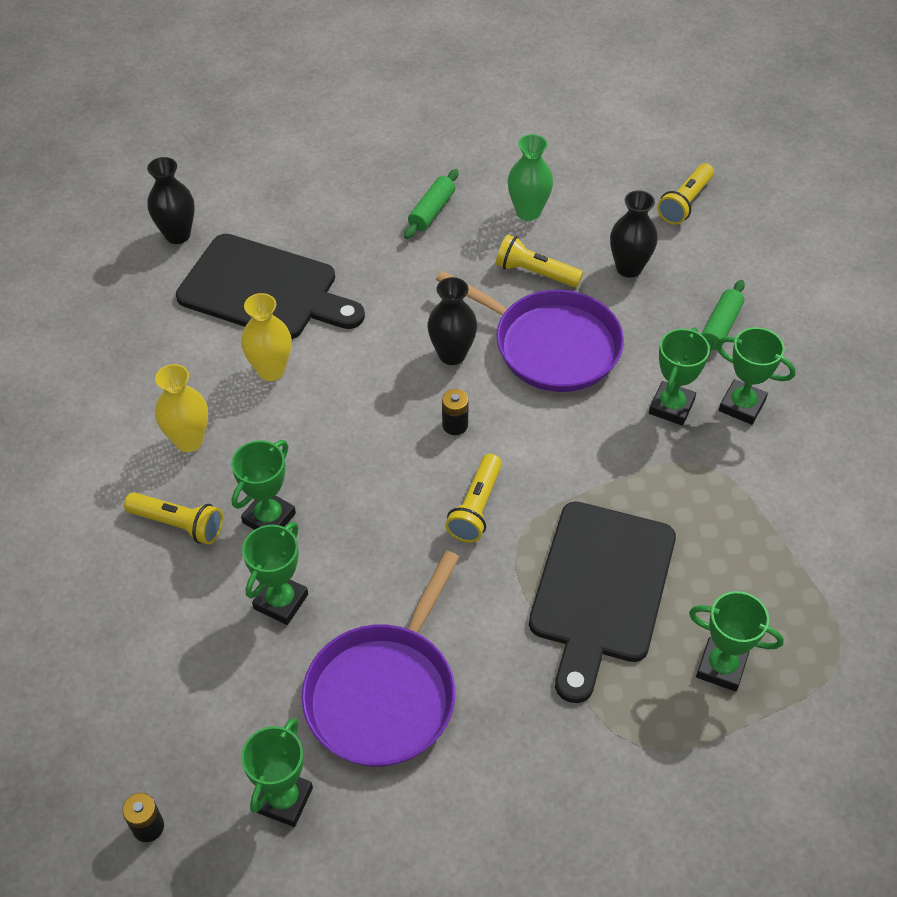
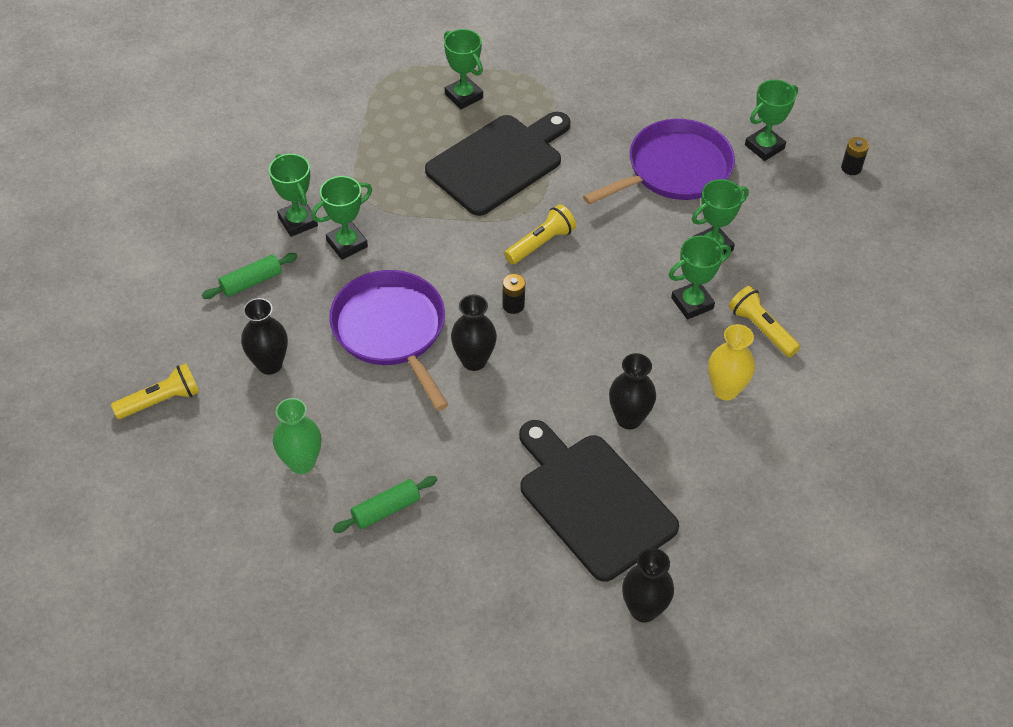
camera: 150 degrees left, 0 degrees up
yellow vase [241,293,292,381] -> black vase [609,353,656,429]
yellow flashlight [496,234,583,288] -> none

